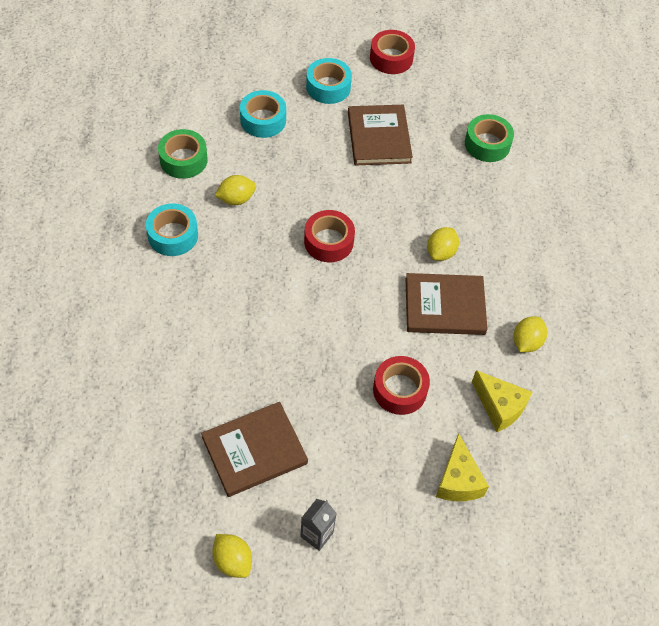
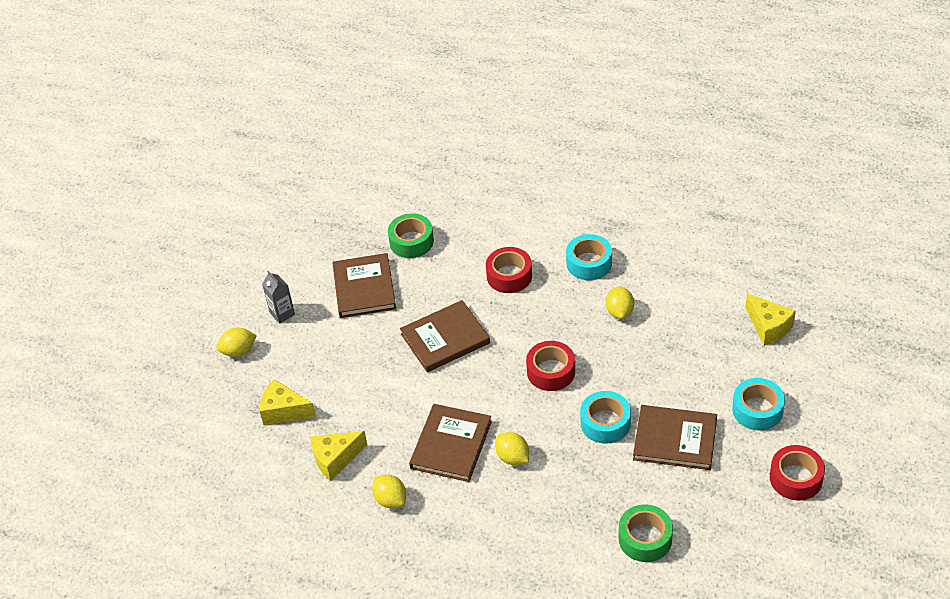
camera: 115 degrees right, 10 degrees down
green tape [158,129,208,179] -> green tape moved to [388,213,434,258]
yellow lemon [212,534,252,578] -> yellow lemon moved to [217,328,257,357]
turquoise tape [240,90,286,138] -> turquoise tape moved to [580,391,631,444]
red tape [373,356,430,415] -> red tape moved to [486,247,532,293]
none -> brown book [400,300,490,372]
none -> yellow cheese [745,293,796,346]

